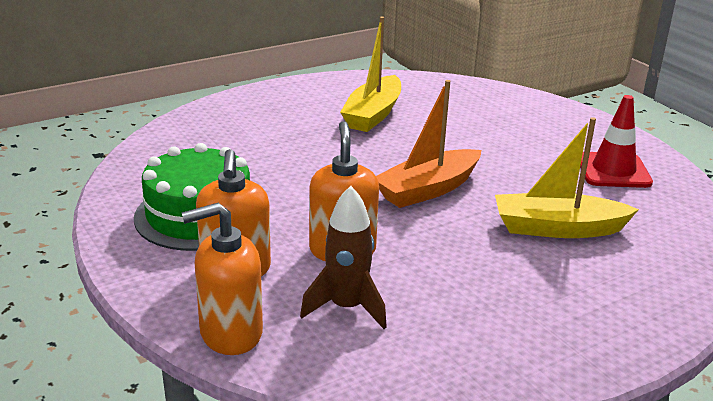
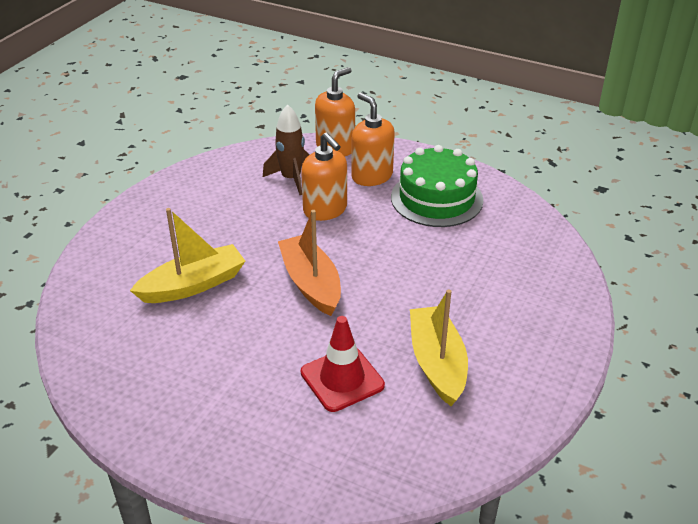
camera: 150 degrees right, 10 degrees up
orange boat [376,80,481,208] -> orange boat turned 45 degrees counterclockwise [278,210,341,316]
red traffic cone [580,95,653,188] -> red traffic cone moved to [301,316,385,412]

